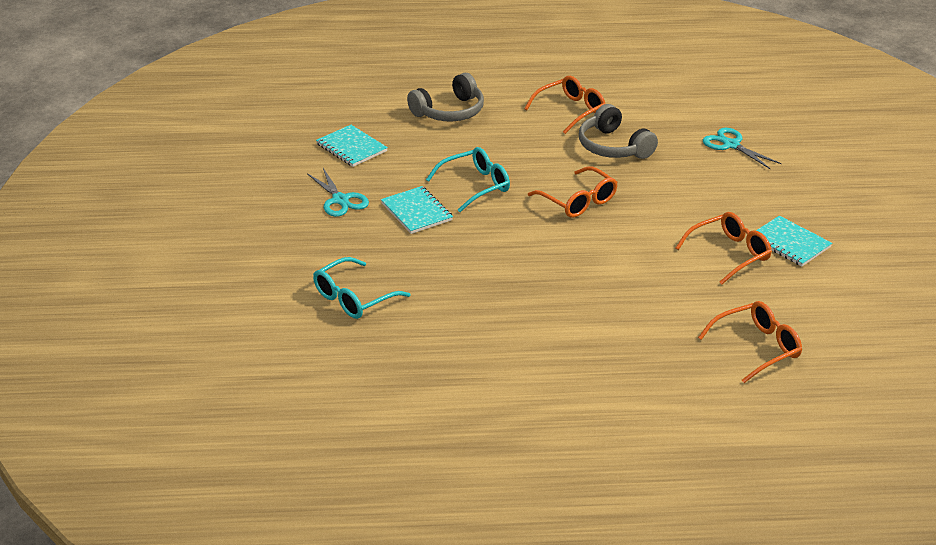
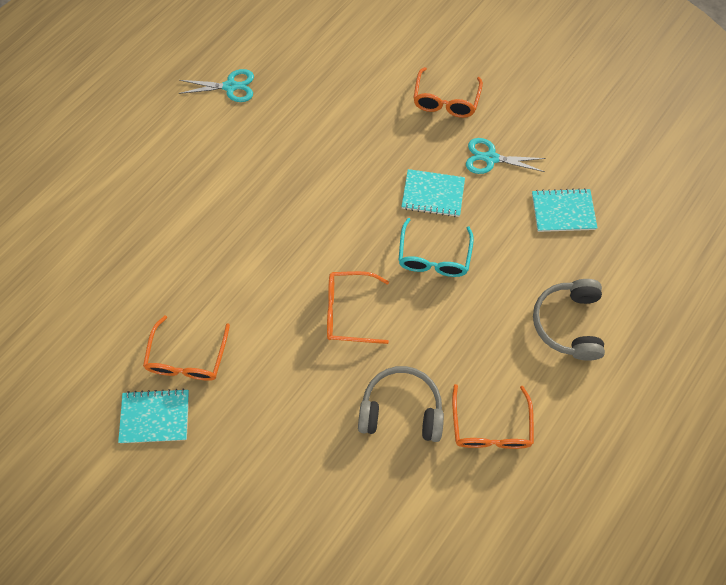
camera: 130 degrees right, 30 degrees up
turquoise glasses [313,257,410,319] -> none
orange glasses [698,301,802,383] -> orange glasses moved to [414,67,483,118]
turquoise scissors [703,128,782,169] -> turquoise scissors moved to [178,69,254,102]

